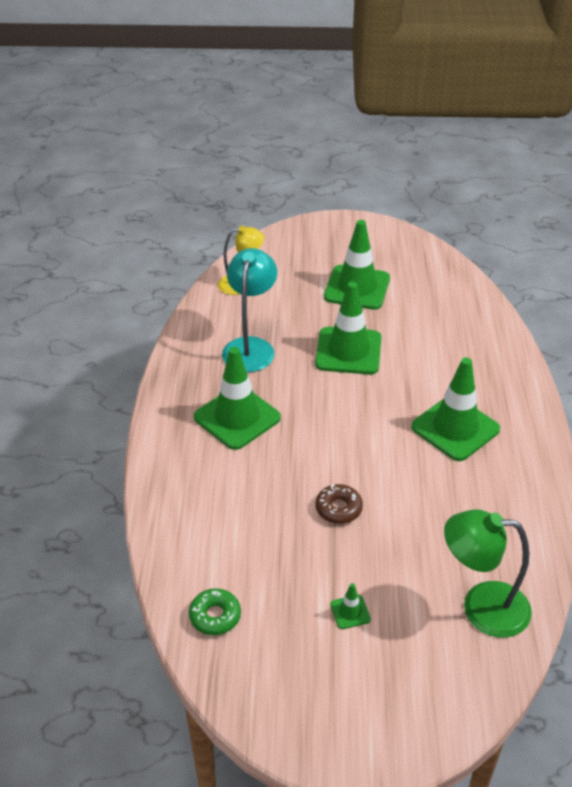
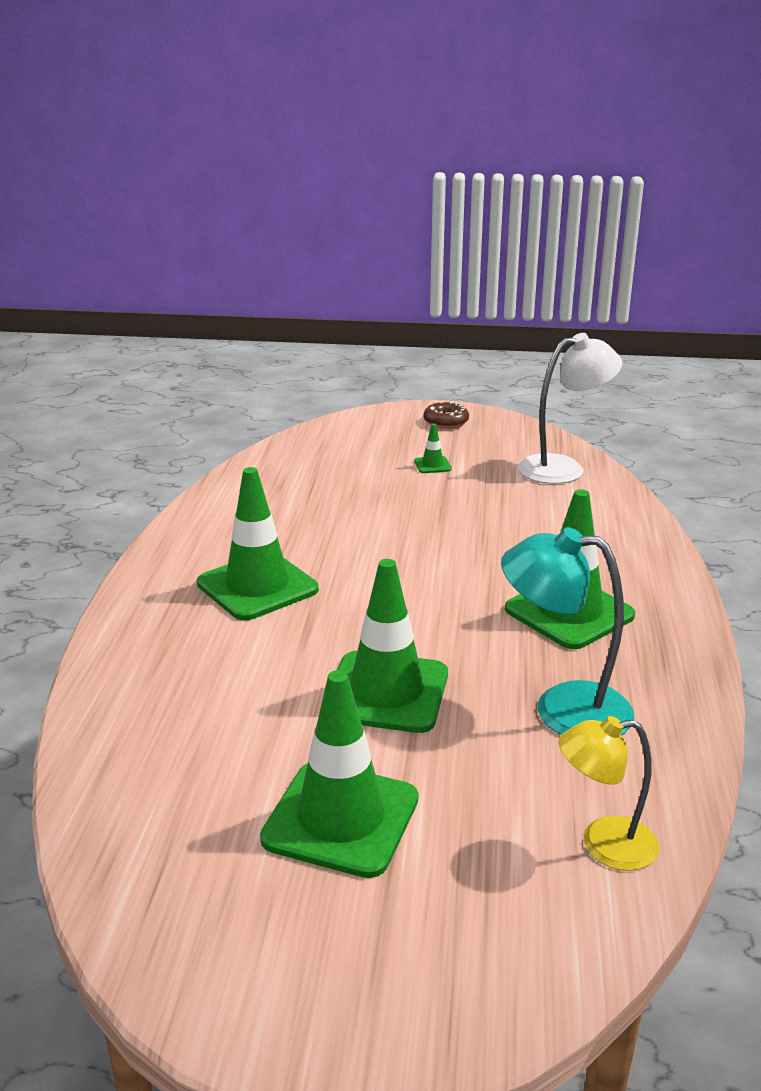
camera: 175 degrees left, 15 degrees down
green donut [189,588,241,635] -> white lamp [518,333,622,484]
turquoise lamp [222,248,277,372] -> turquoise lamp turned 90 degrees clockwise [501,527,634,735]
brown donut [315,484,363,524] -> brown donut moved to [423,402,469,428]
green lamp [444,509,532,638] -> none

